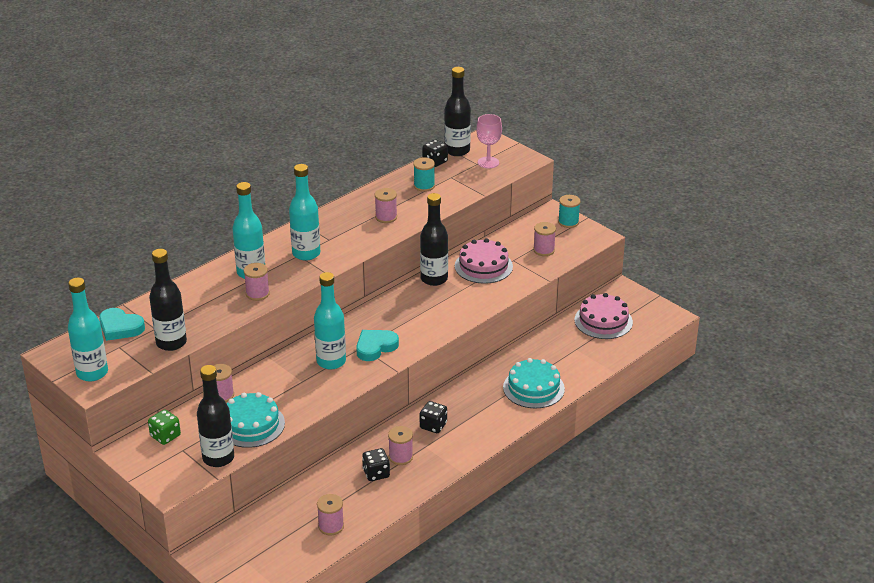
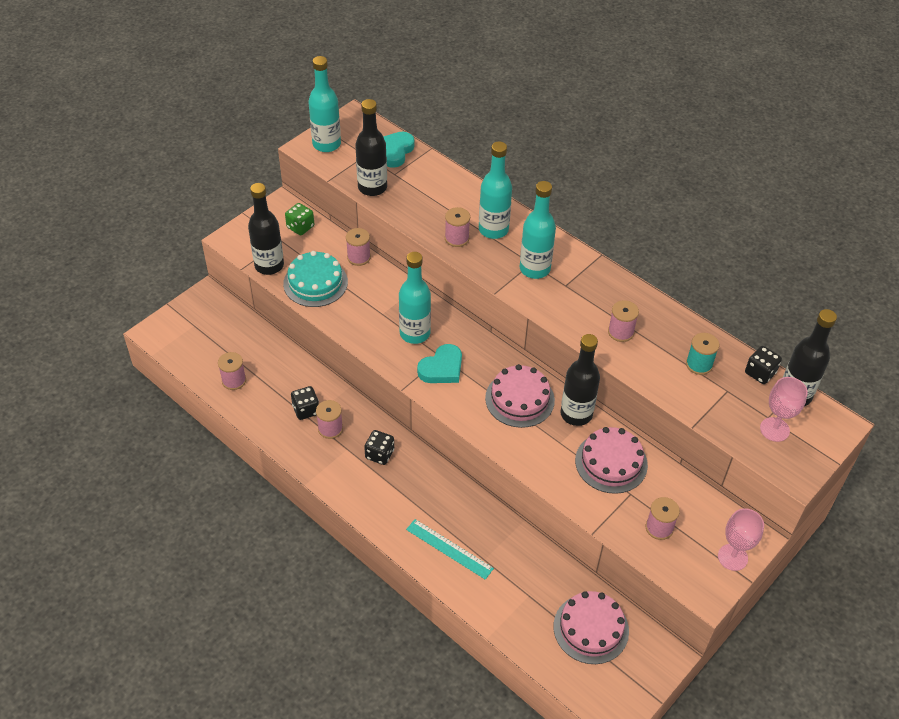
camera: 85 degrees right, 15 degrees up
turquoise heart [356,330,399,361] -> turquoise heart turned 90 degrees clockwise [417,344,462,383]
turquoise cake [503,358,565,409] -> turquoise ruler [406,519,494,580]
turquoise spool [558,195,581,228] -> pink goblet [718,508,764,571]
none -> pink cake [485,364,555,428]

